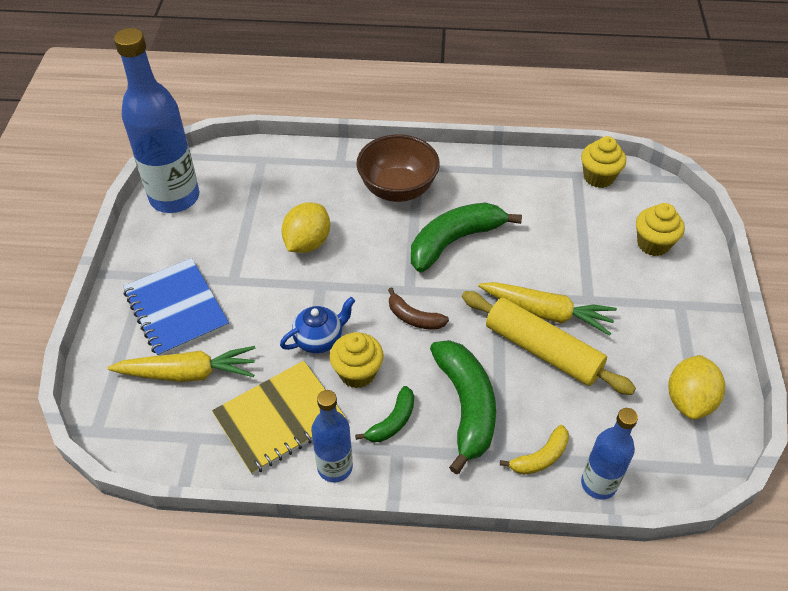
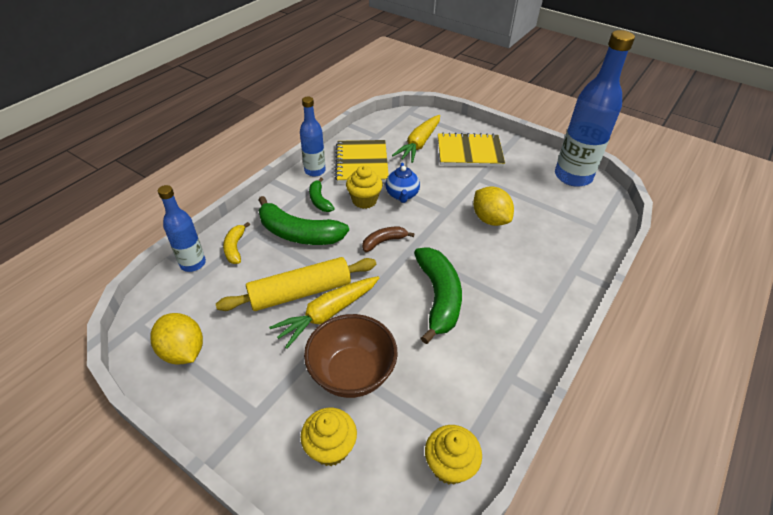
camera: 120 degrees right, 5 degrees down
blue notebook [123,258,229,356] -> yellow notebook [438,132,505,167]
brown bowl [356,134,440,202] -> brown bowl moved to [304,314,398,398]

